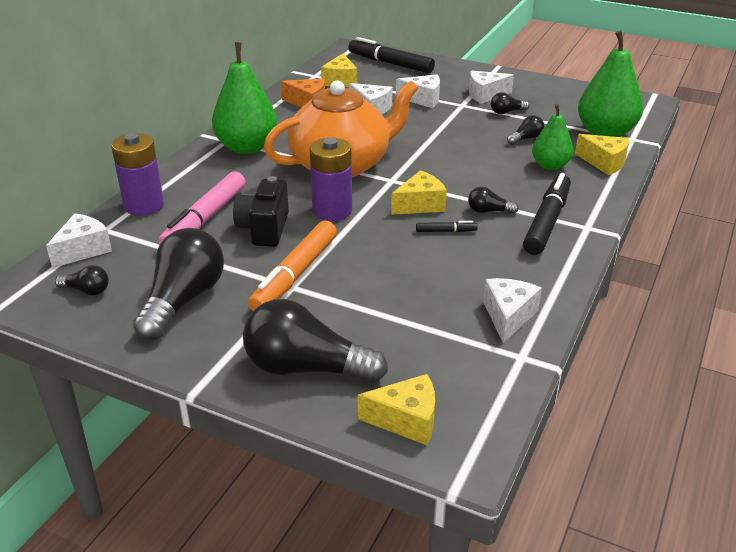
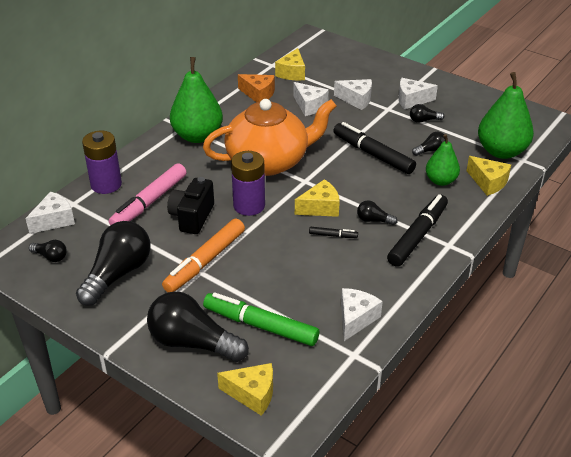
camera: 10 degrees right, 5 degrees up
black marker [348,37,435,73] -> black marker moved to [333,122,416,174]
none -> green marker [203,292,319,346]

